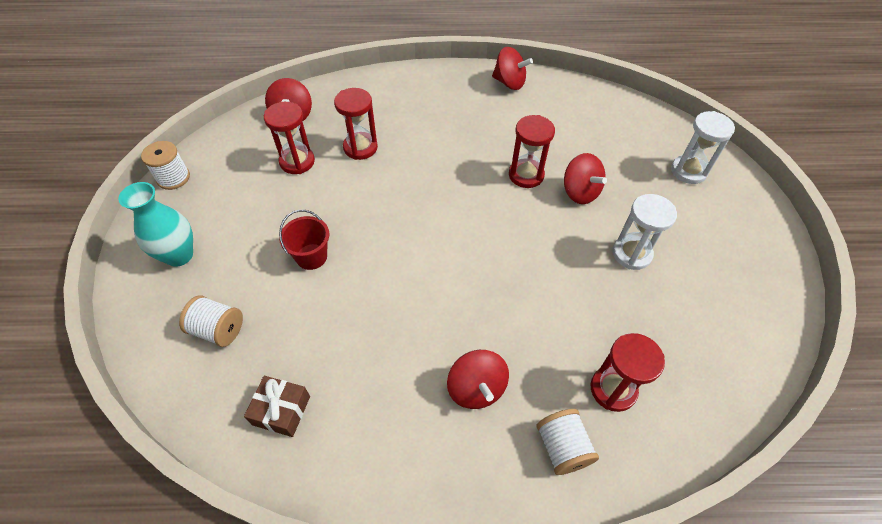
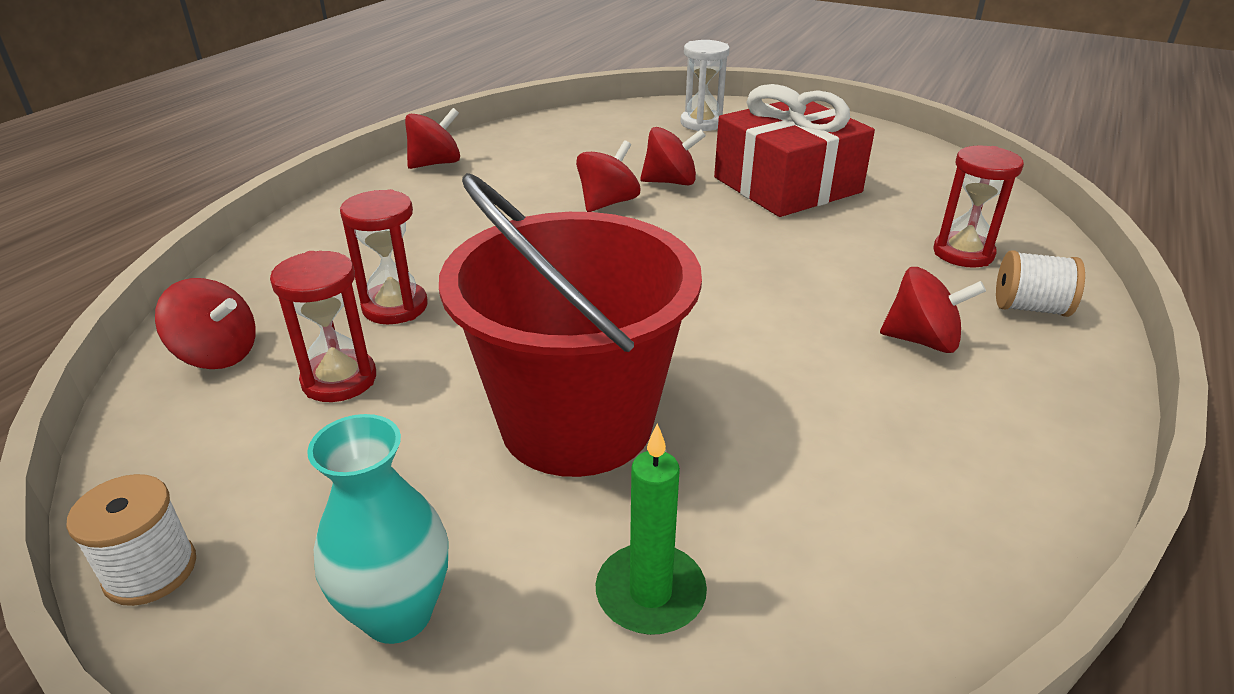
camera: 60 degrees left, 20 degrees down
white spool [179,295,243,347] -> green candle [596,423,707,635]
brown gift [244,376,310,437] -> none
red bucket [279,210,329,270] -> red bucket [439,173,702,477], size x2.50
red hourglass [509,115,555,188] -> red spinning top [576,140,640,212]
white hourglass [612,194,677,270] -> red gift [714,84,875,217]

